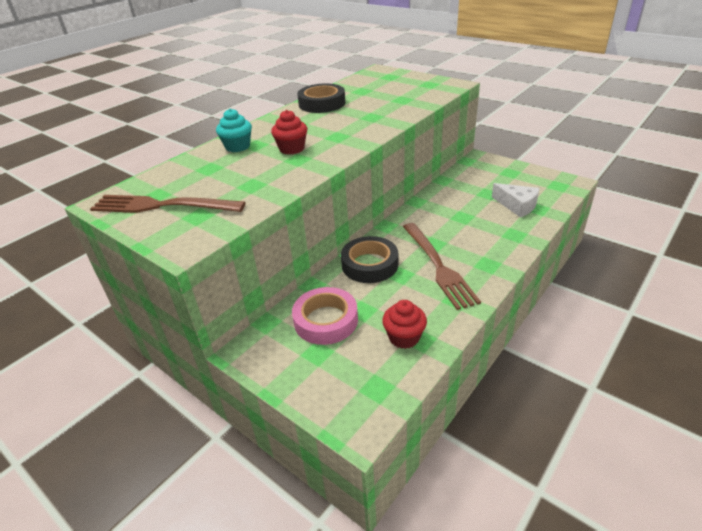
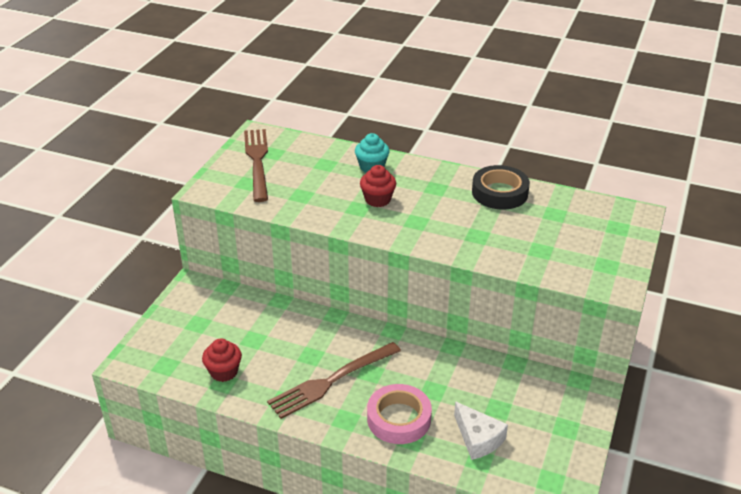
camera: 70 degrees right, 0 degrees up
pink tape [292,287,358,345] -> pink tape moved to [367,384,432,444]
black tape [341,236,398,283] -> none
white cheese [492,183,540,218] -> white cheese turned 60 degrees counterclockwise [454,401,508,460]

